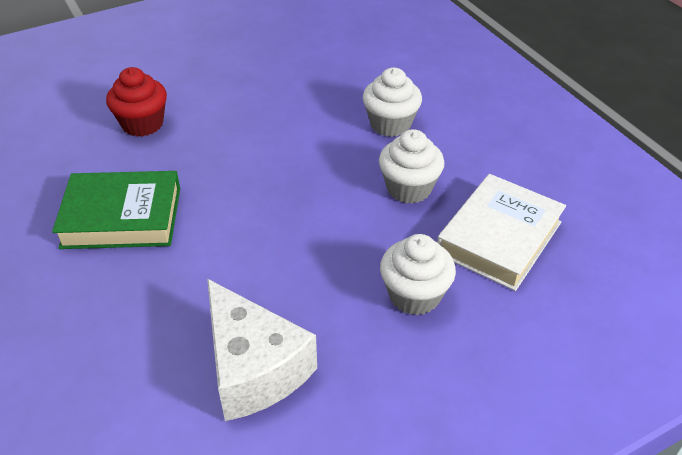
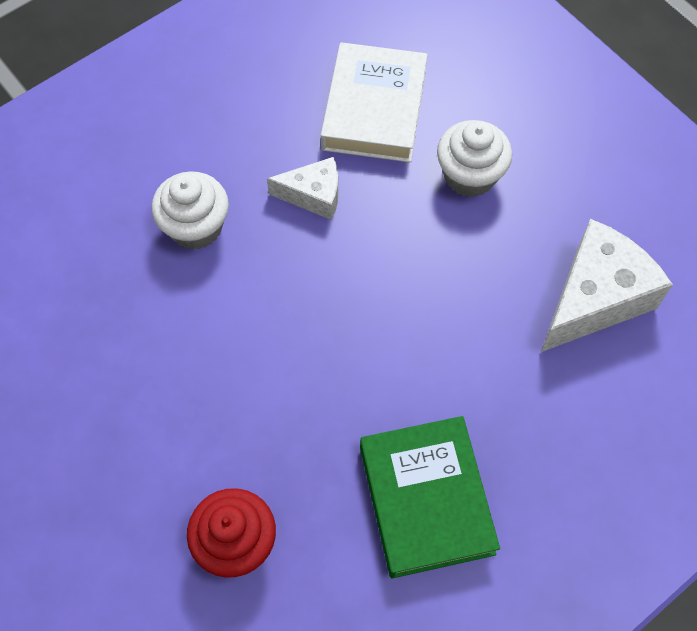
camera: 100 degrees left, 20 degrees up
white cupcake [379,129,444,204] -> white cheese [267,157,338,220]
white book [437,174,566,291] -> white book turned 75 degrees clockwise [321,42,428,163]

